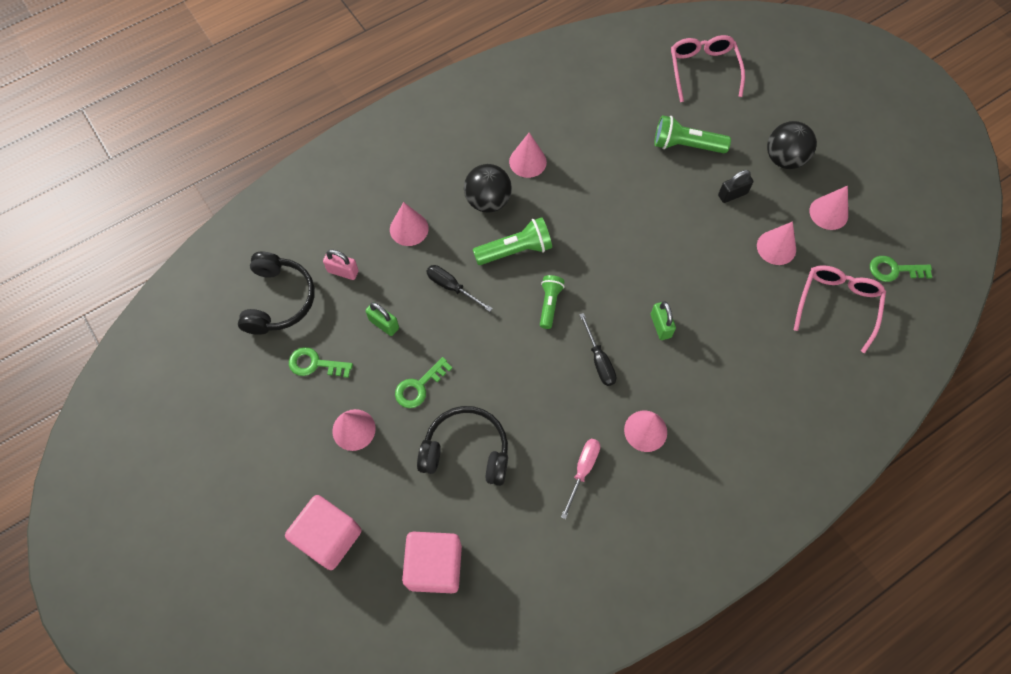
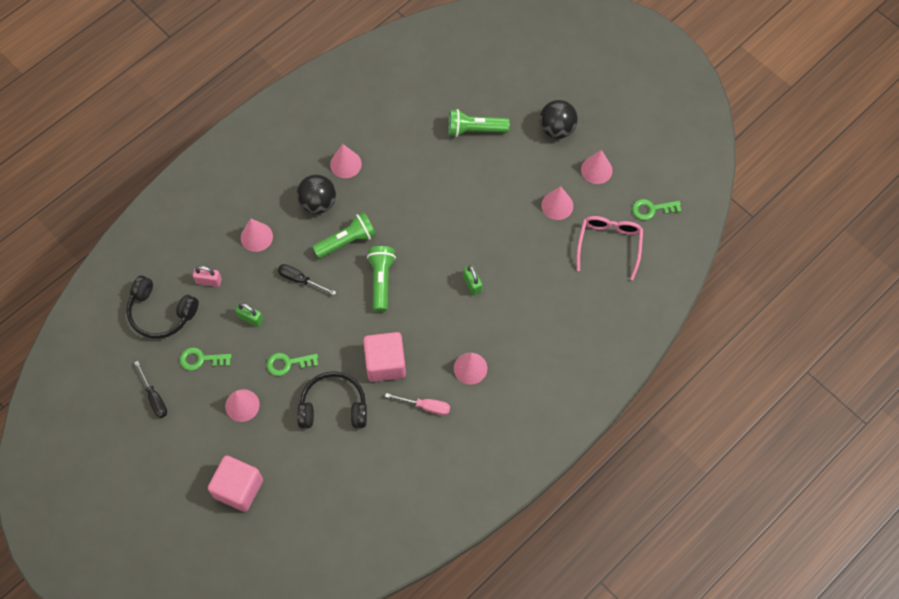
camera: 10 degrees left, 0 degrees up
black headphones [238,252,315,335] -> black headphones turned 120 degrees clockwise [126,276,199,339]
green key [395,357,452,408] -> green key turned 45 degrees clockwise [267,353,318,376]
pink cube [402,532,462,593] -> pink cube moved to [363,332,406,382]
green flashlight [540,275,565,329] -> green flashlight [367,246,396,312], size x1.52
pink screwdriver [561,439,600,519] -> pink screwdriver turned 90 degrees clockwise [385,393,450,415]
black screwdriver [579,313,616,386] -> black screwdriver moved to [134,361,167,418]
pink glasses [671,35,745,102] -> none
black padlock [718,170,753,203] -> none

